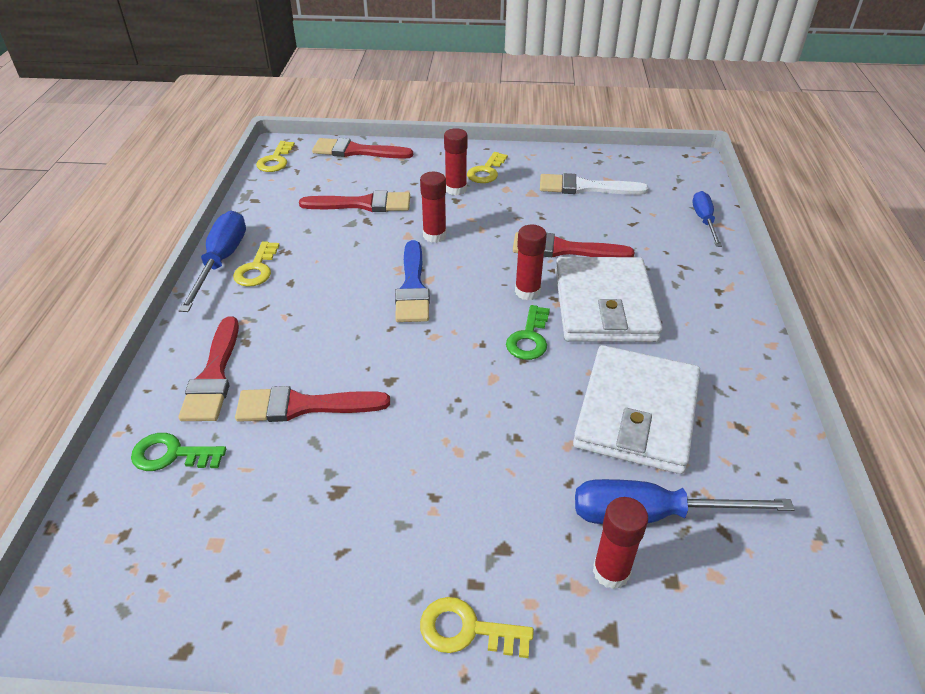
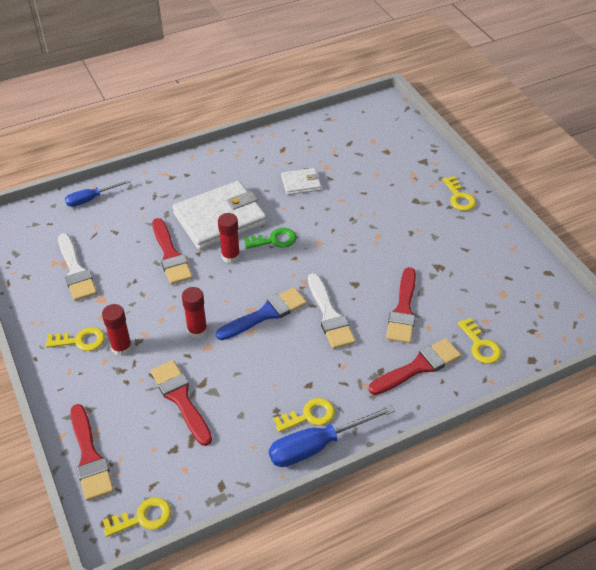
camera: 120 degrees left, 5 degrees up
green key [131,433,226,471] -> yellow key [458,318,502,364]
red brush [235,386,390,422] -> red brush turned 45 degrees clockwise [386,267,416,343]
white wallet [573,345,700,474] -> white wallet [281,168,321,195], size x0.49
blue screwdriver [575,479,795,524] -> none
red glue stick [593,497,648,589] -> none
none -> white brush [308,273,356,349]

